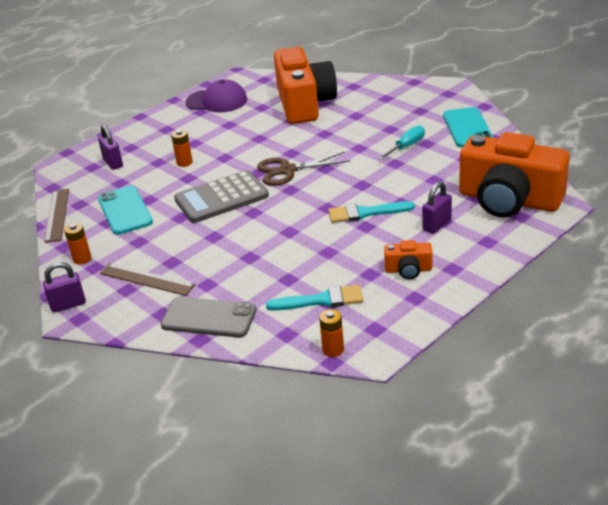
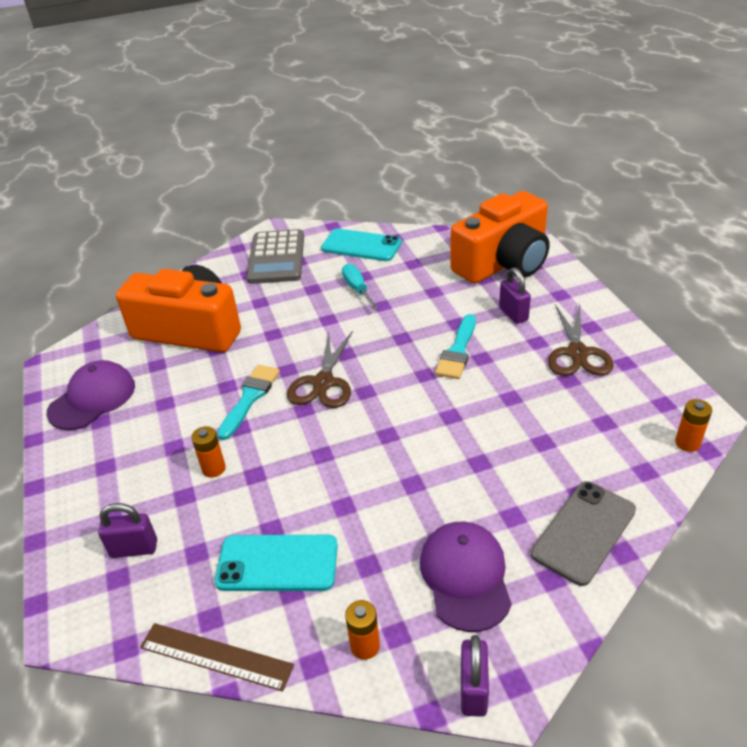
camera: 65 degrees left, 5 degrees up
brown ruler [100,263,195,296] -> purple cap [420,522,512,632]
grey calculator [174,170,269,223] -> grey calculator moved to [246,229,304,284]
turquoise brush [266,285,363,311] -> turquoise brush moved to [217,365,280,440]
orange camera [384,240,432,279] -> brown scissors [548,304,614,376]

